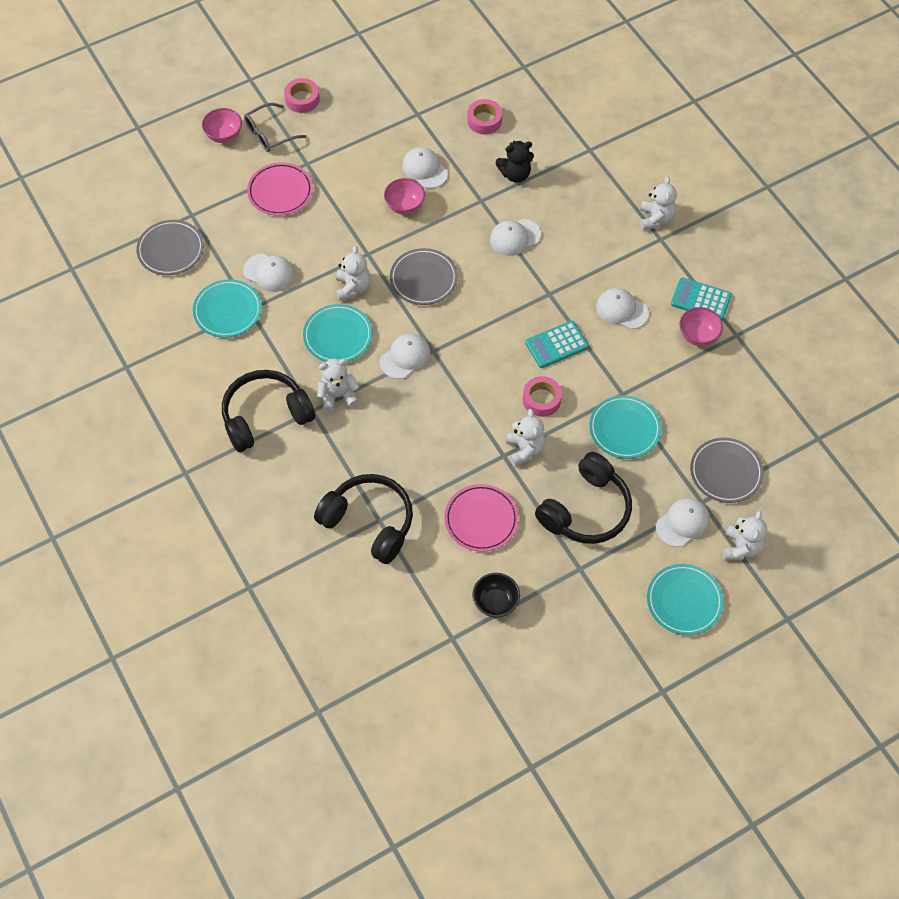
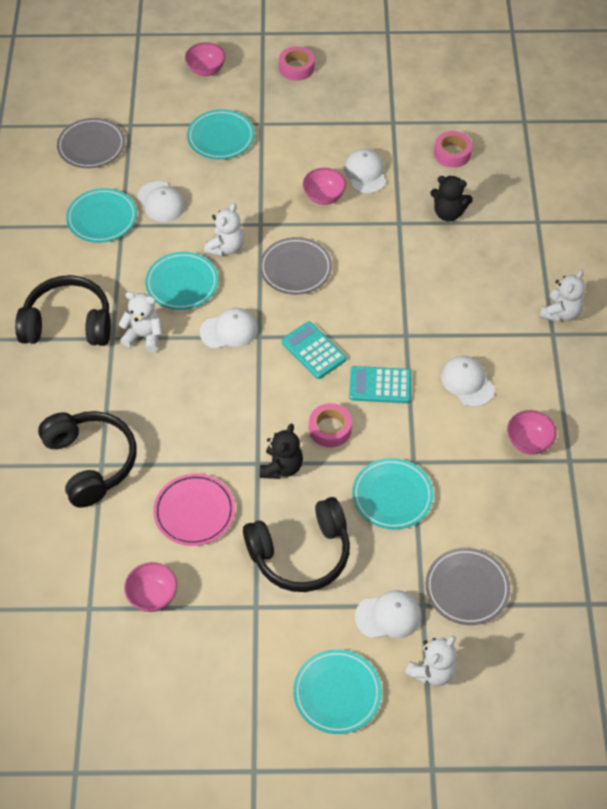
camera: 30 degrees right, 5 degrees down
grey glasses [244,103,307,152] -> none
pink plate [247,162,313,216] -> turquoise plate [187,109,255,159]
black bowl [472,573,520,618] -> pink bowl [124,562,177,612]
white cap [490,219,541,256] -> none
white teddy bear [506,409,545,466] -> black teddy bear [260,424,303,479]
turquoise calculator [671,277,732,320] -> turquoise calculator moved to [282,322,346,379]

